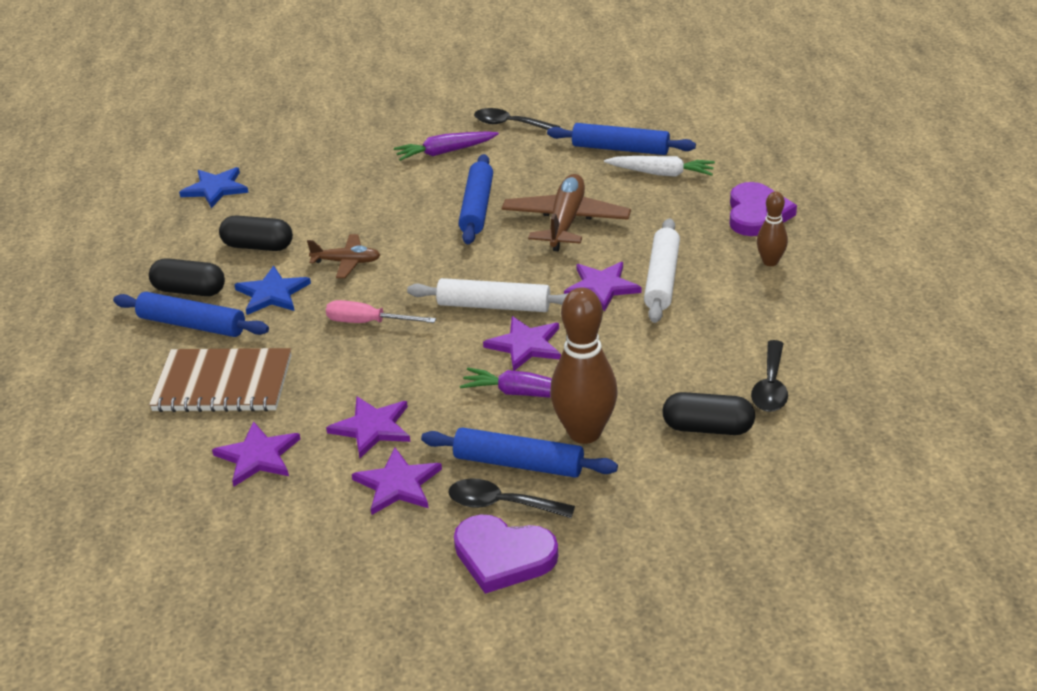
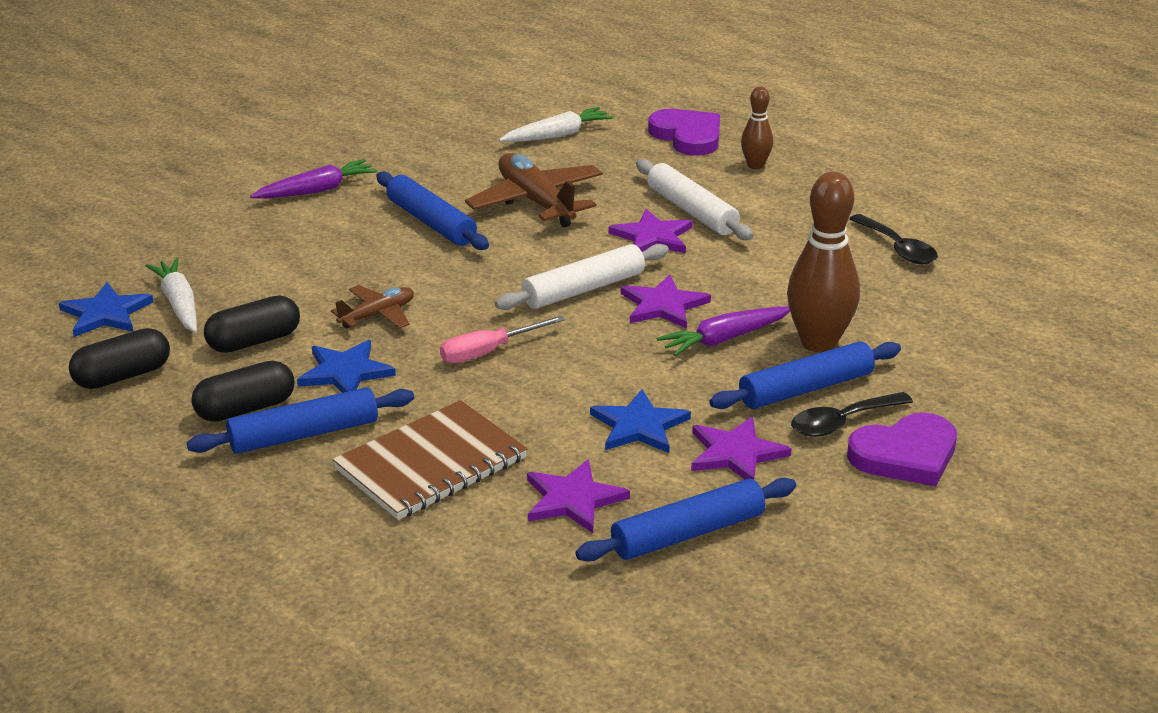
camera: 45 degrees left, 5 degrees down
purple star [326,396,410,458] -> blue star [590,389,691,453]
purple carrot [394,131,499,161] -> purple carrot turned 150 degrees counterclockwise [250,159,378,199]
black spoon [474,108,560,130] -> none
blue rolling pin [547,123,696,155] -> blue rolling pin moved to [576,478,796,562]
black capsule [662,392,755,435] -> black capsule moved to [69,328,170,389]
none -> white carrot [145,258,197,333]

